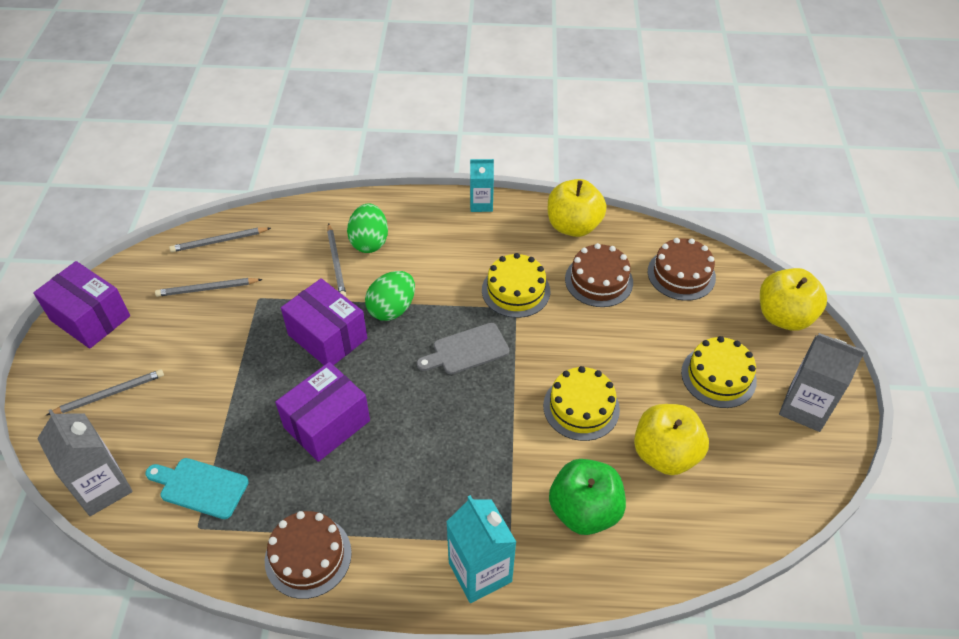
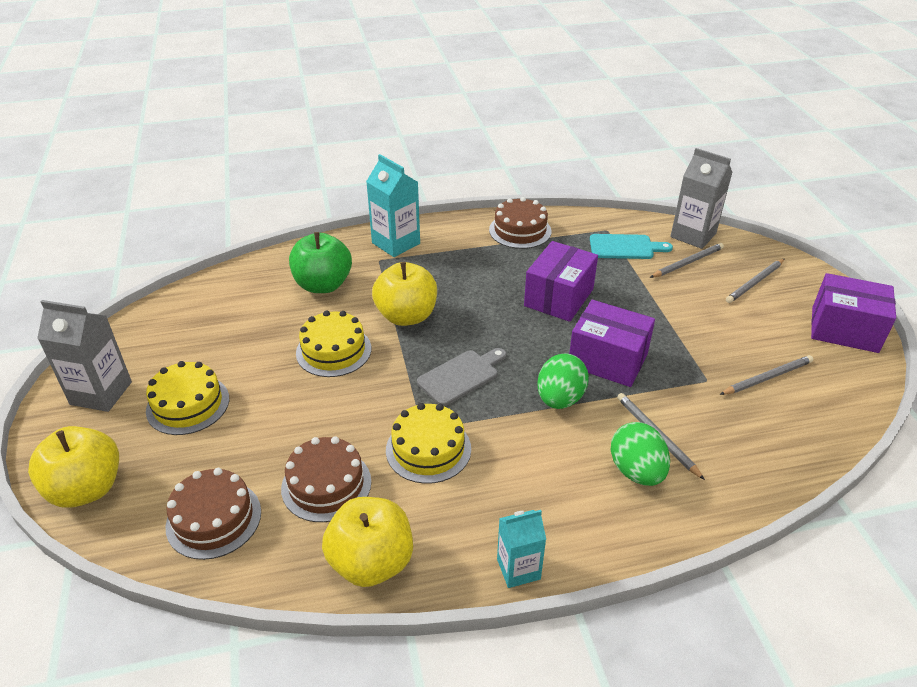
camera: 165 degrees right, 10 degrees down
grey pencil [169,228,271,252] -> grey pencil moved to [650,243,724,278]
yellow apple [634,404,709,475] -> yellow apple moved to [372,262,437,326]

